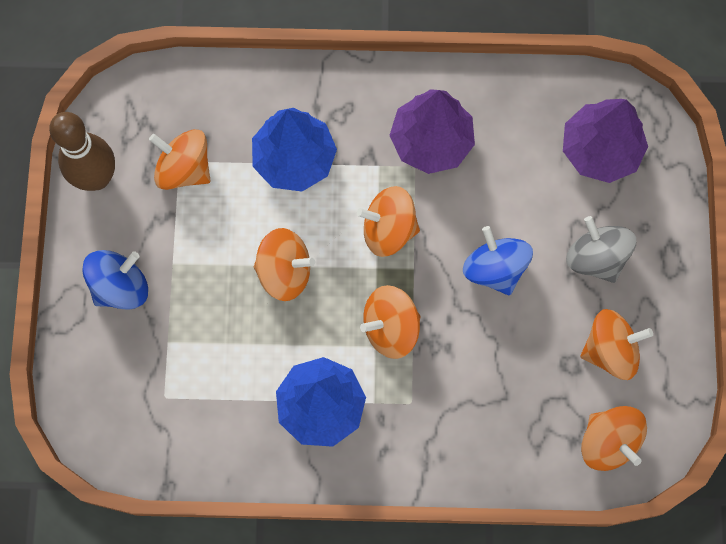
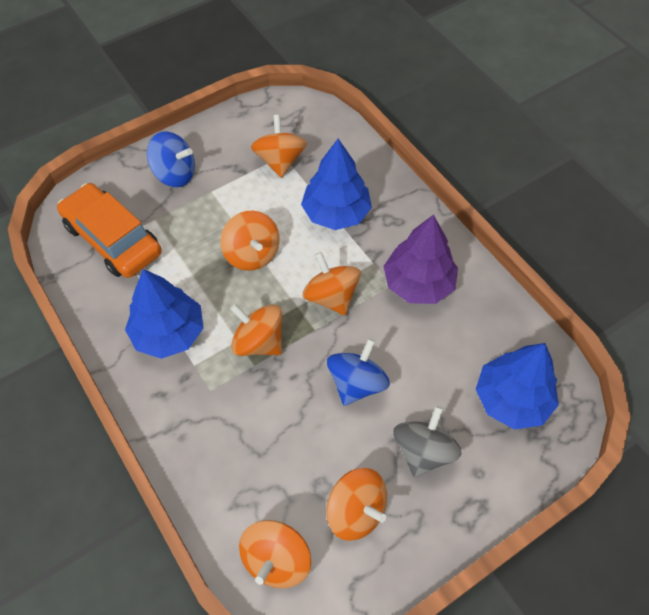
camera: 55 degrees right, 15 degrees down
brown bowling pin [49,112,115,191] -> none
purple tree [563,99,648,183] -> blue tree [476,343,559,429]
none -> orange car [57,183,162,278]

